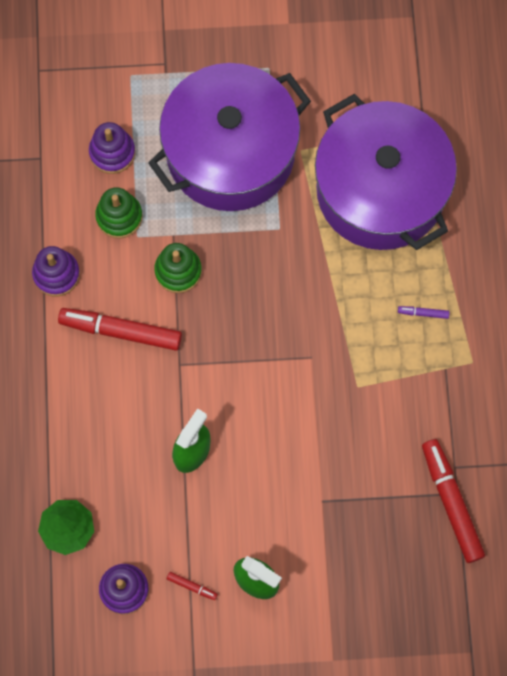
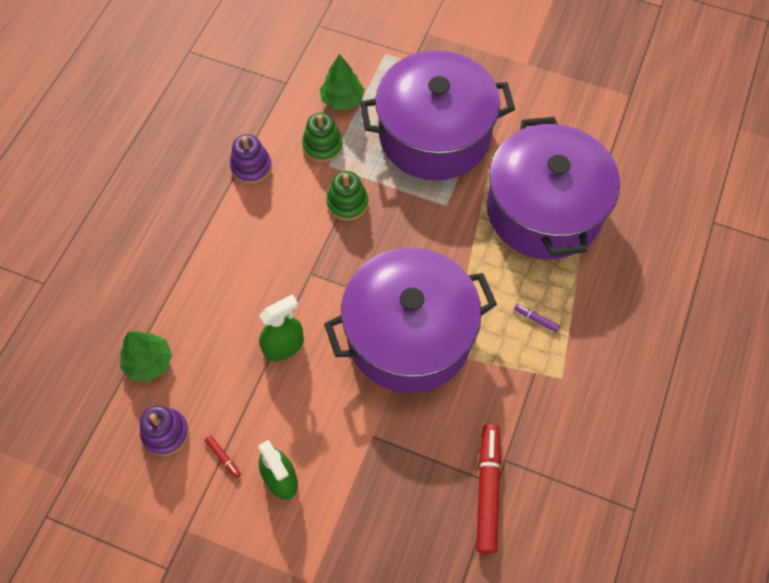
camera: 25 degrees right, 10 degrees down
red marker [58,308,182,351] -> none
purple stacking toy [89,122,135,174] -> green tree [320,54,365,110]
none -> purple pot [324,248,497,393]

